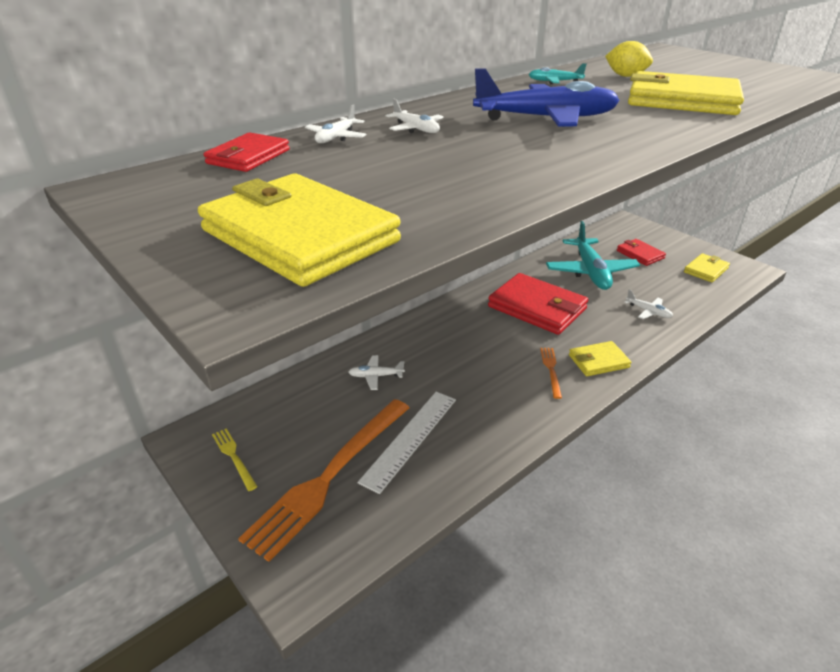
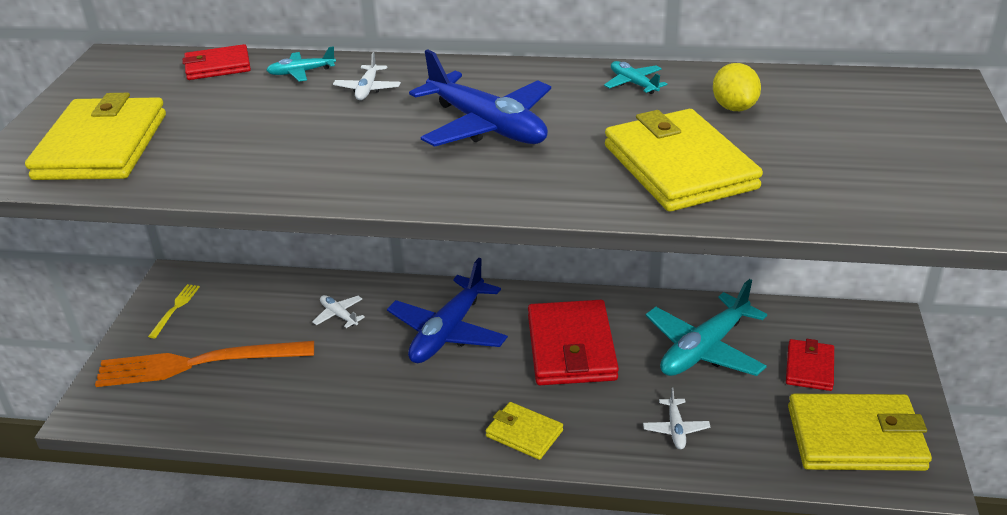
camera: 50 degrees right, 0 degrees up
white plane [305,104,366,143] -> turquoise plane [266,46,336,82]
white ruler [358,392,456,494] -> none
orange fork [540,348,562,399] -> none
yellow wallet [684,253,730,282] -> yellow wallet [788,394,932,471], size x1.84
none -> blue plane [387,258,508,363]

